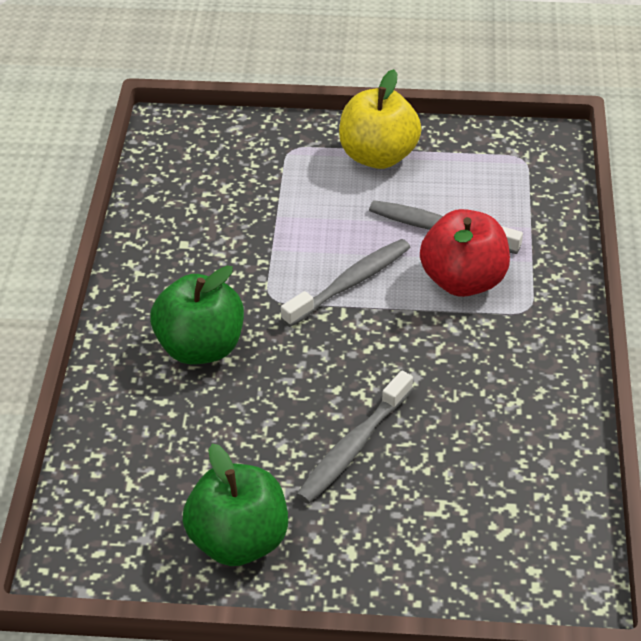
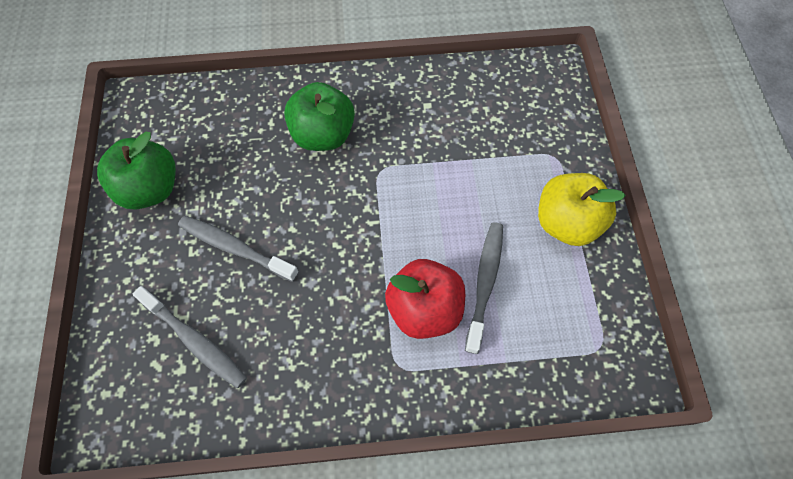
camera: 80 degrees right, 20 degrees up
grey toothbrush [281,239,411,327] -> grey toothbrush moved to [132,286,247,389]

